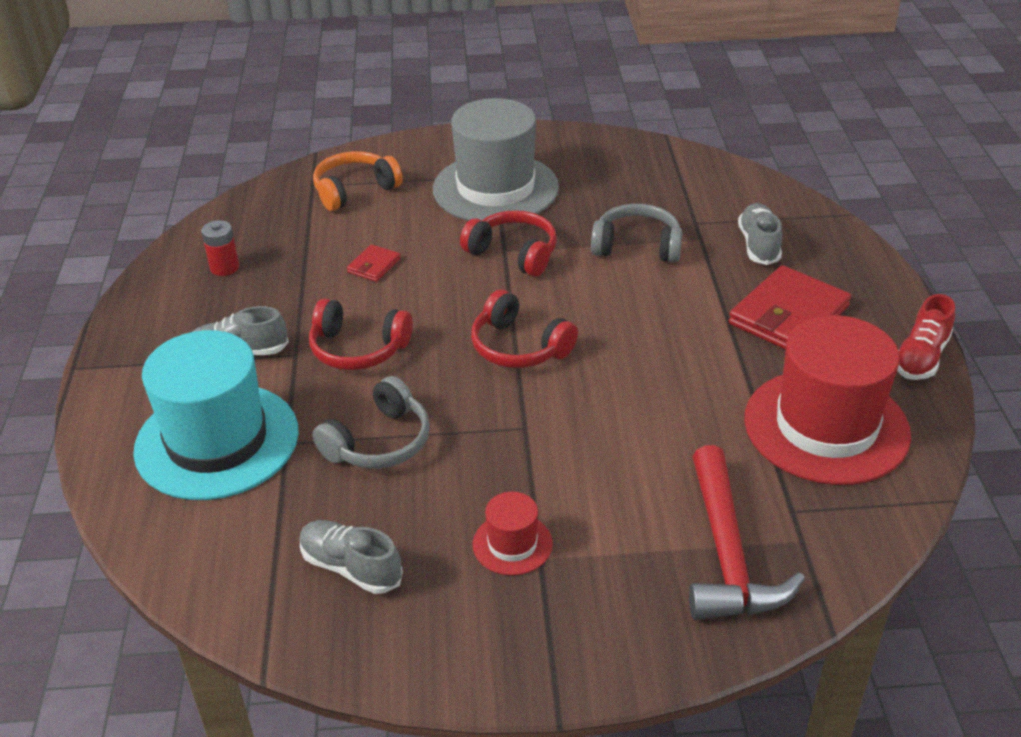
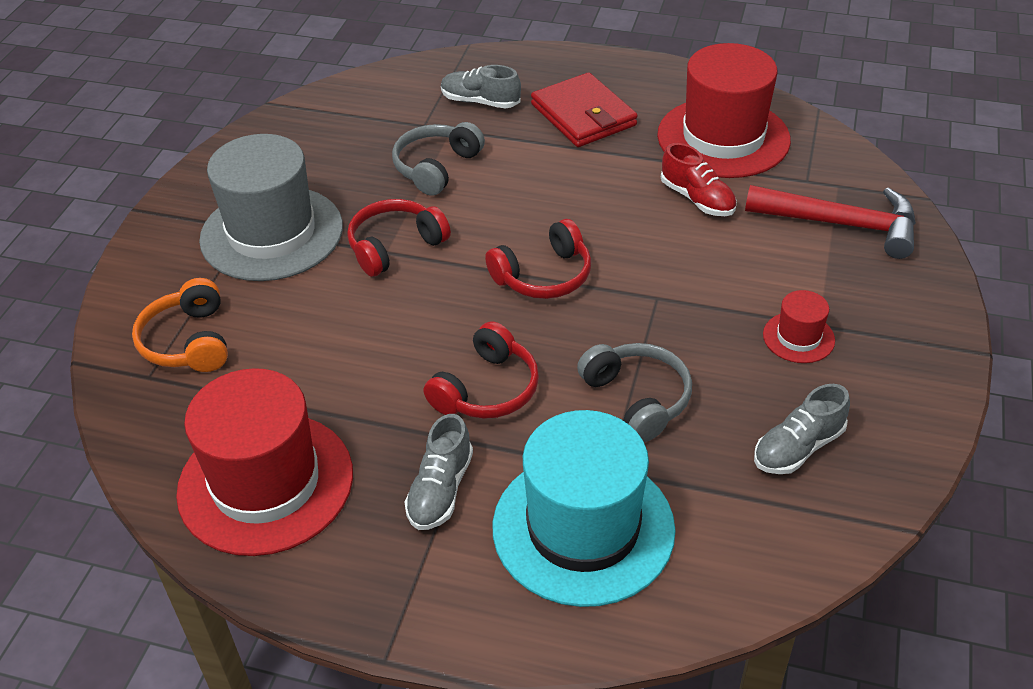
camera: 70 degrees left, 5 degrees up
red battery [201,220,239,276] -> red hat [176,368,353,556]
red wallet [347,244,401,282] -> none
red shoe [897,294,955,380] -> red shoe moved to [661,143,737,216]

